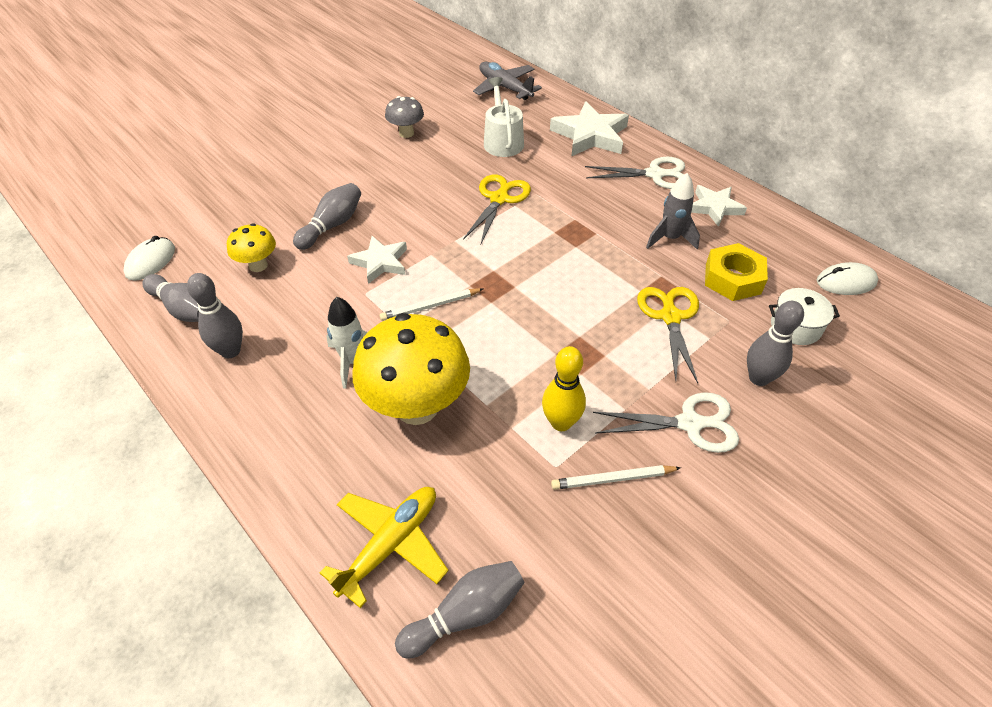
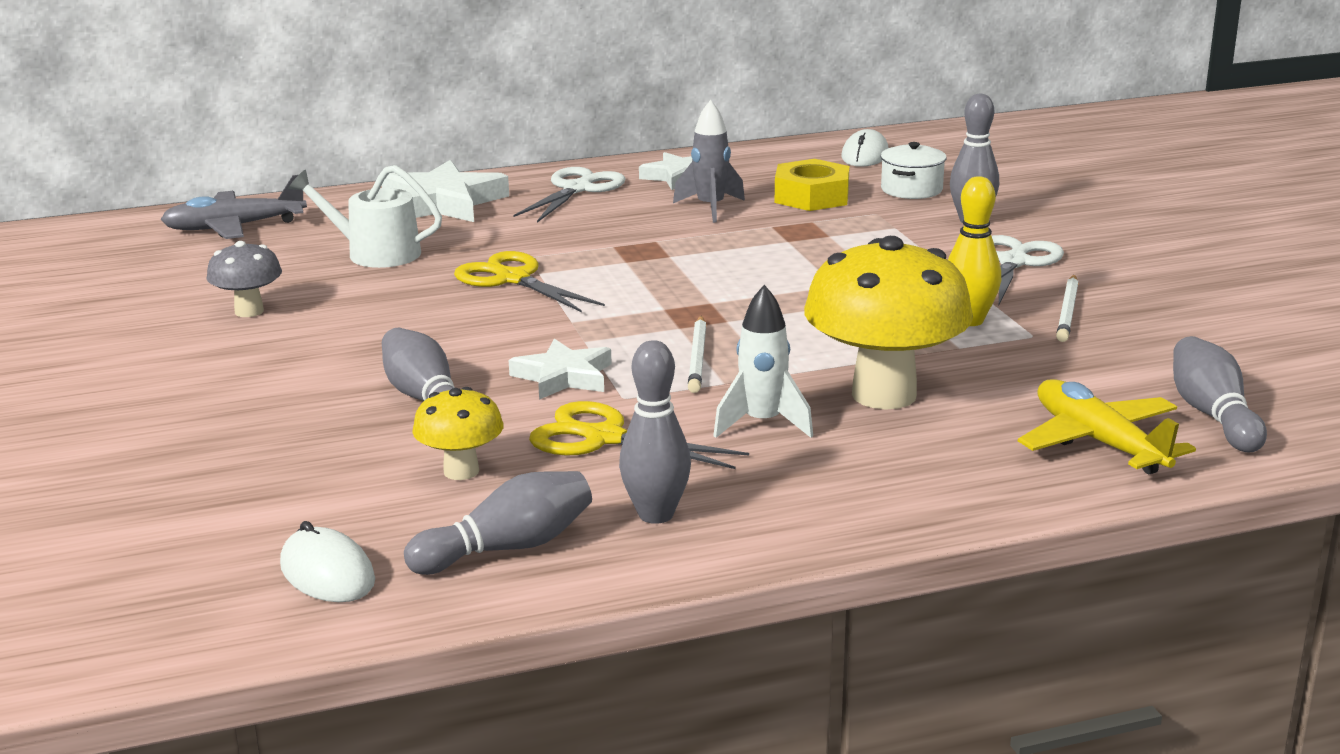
camera: 65 degrees left, 25 degrees down
yellow scissors [637,287,699,383] -> yellow scissors moved to [529,401,749,469]

